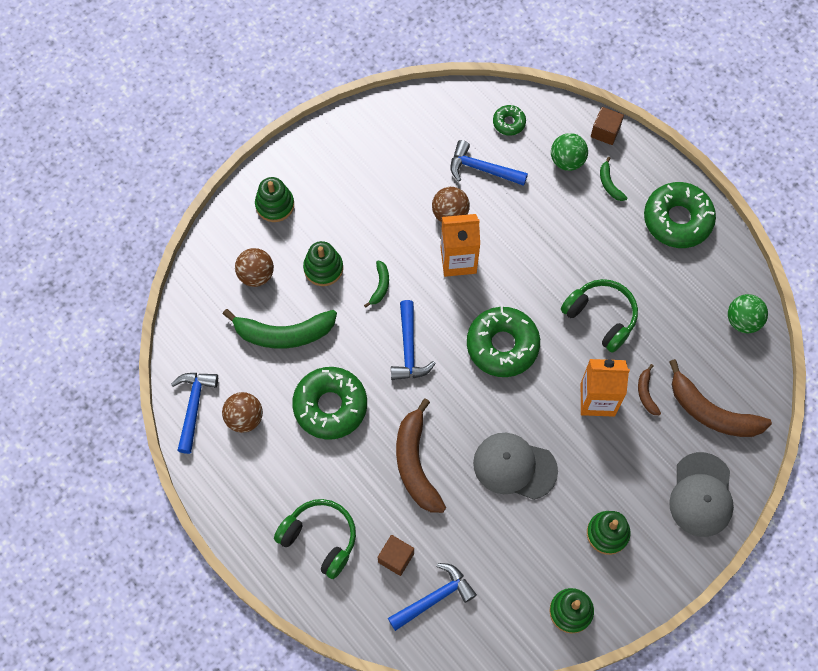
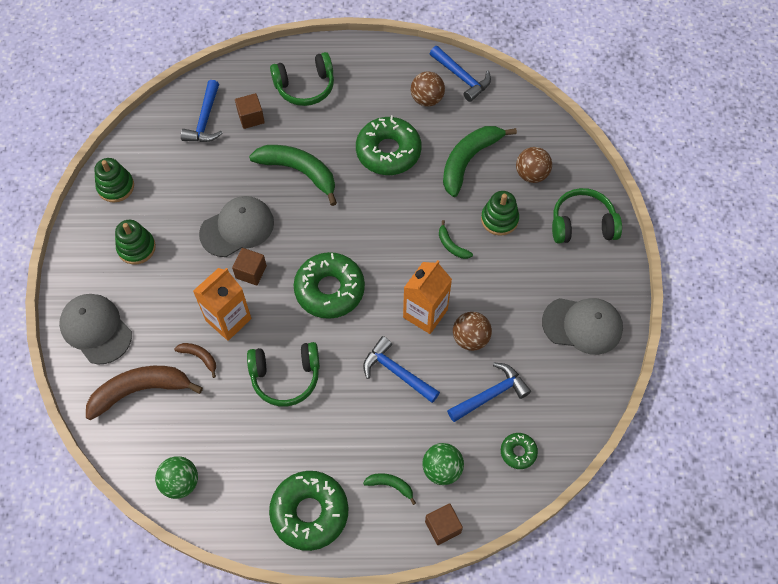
camera: 130 degrees right, 5 degrees down
green stacking toy [255,177,294,222] -> green headphones [552,188,622,244]
blue hammer [391,300,436,380] -> blue hammer moved to [363,336,440,403]
brown banana [396,398,446,513] -> green banana [249,145,337,206]
none -> brown cube [232,248,267,286]
none -> grey cap [542,298,623,355]

